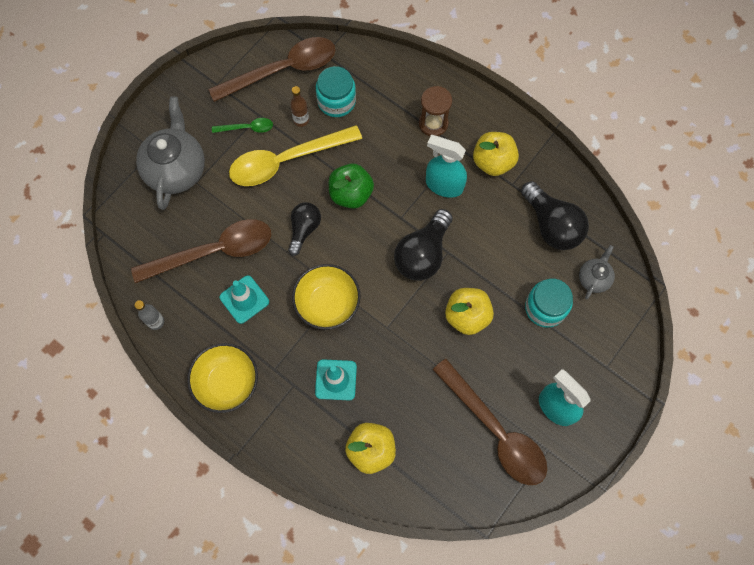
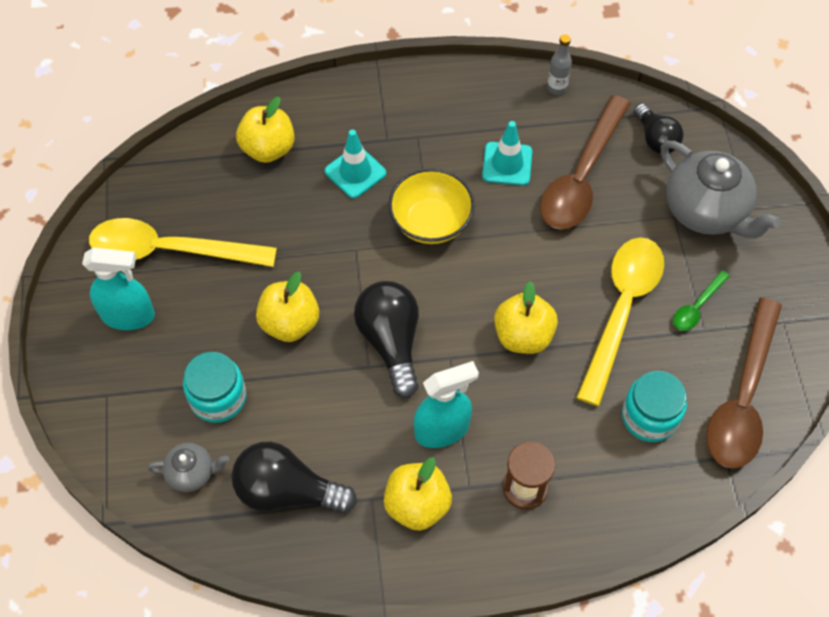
camera: 135 degrees right, 10 degrees down
yellow bowl [187,343,258,413] -> none
black light bulb [288,202,321,256] -> black light bulb moved to [634,103,683,154]
brown bottle [290,86,309,127] -> none
green apple [329,163,374,209] -> yellow apple [494,281,558,354]
brown spoon [432,359,547,485] -> yellow spoon [89,218,277,267]
grey teapot [579,245,615,299] -> grey teapot turned 75 degrees counterclockwise [147,443,229,492]

